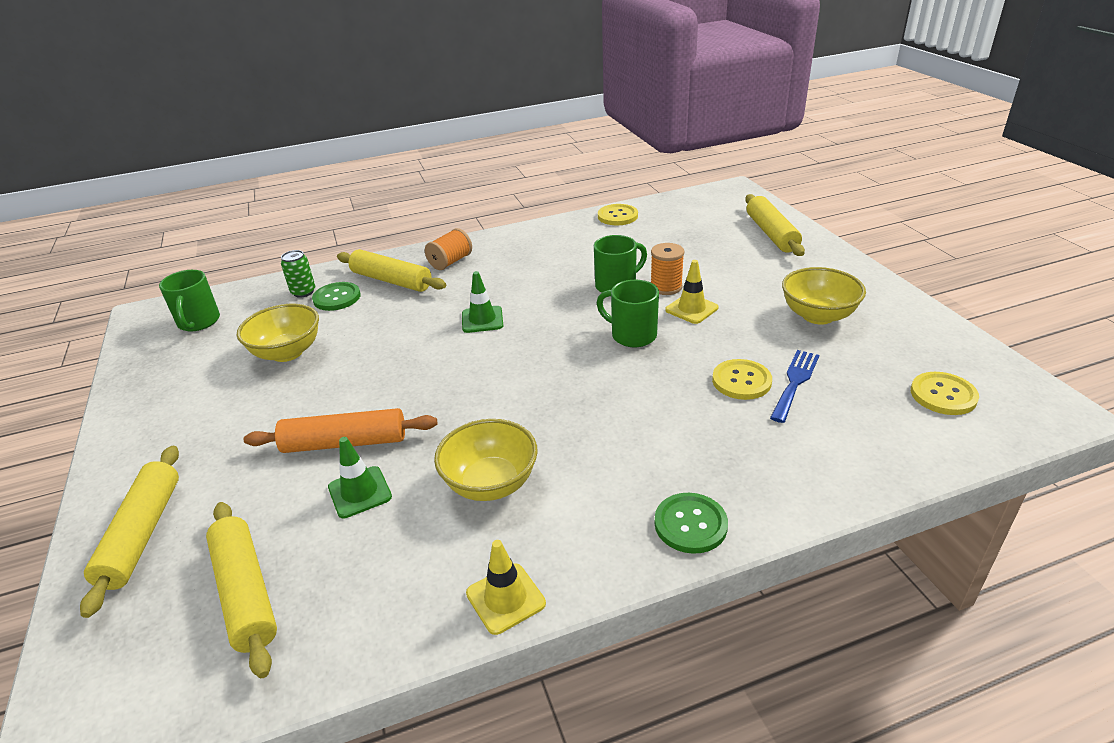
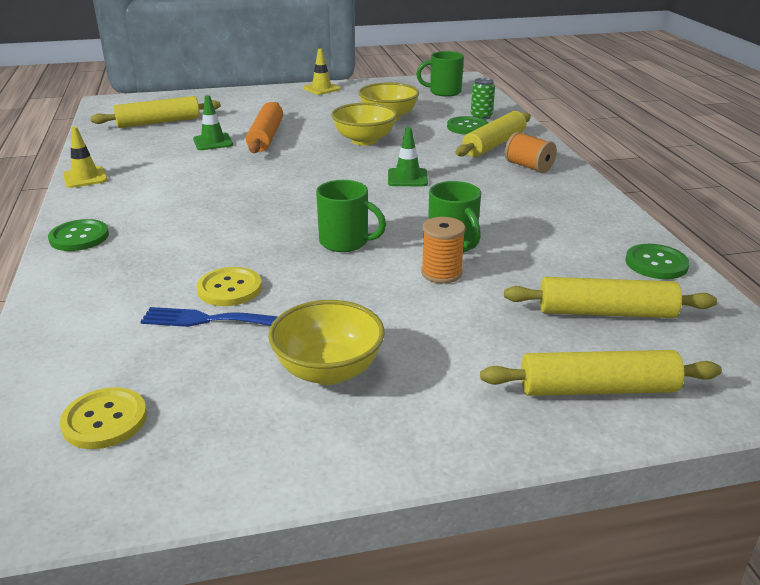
camera: 95 degrees right, 5 degrees down
yellow rolling pin [80,446,179,618] -> yellow rolling pin moved to [504,277,717,318]
yellow bowl [434,419,538,501] -> yellow bowl moved to [331,103,397,145]
green mug [597,280,659,348] -> green mug turned 75 degrees clockwise [316,180,386,252]
yellow button [598,204,638,225] -> green button [625,244,690,279]
yellow traffic cone [665,260,719,324] -> yellow traffic cone moved to [303,49,341,95]
blue fork [770,350,819,423] -> blue fork turned 150 degrees clockwise [140,307,278,327]

